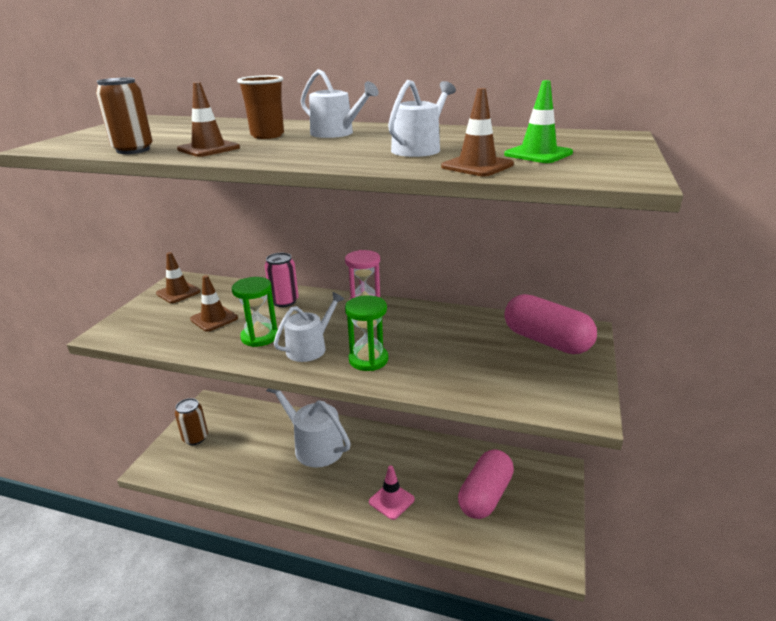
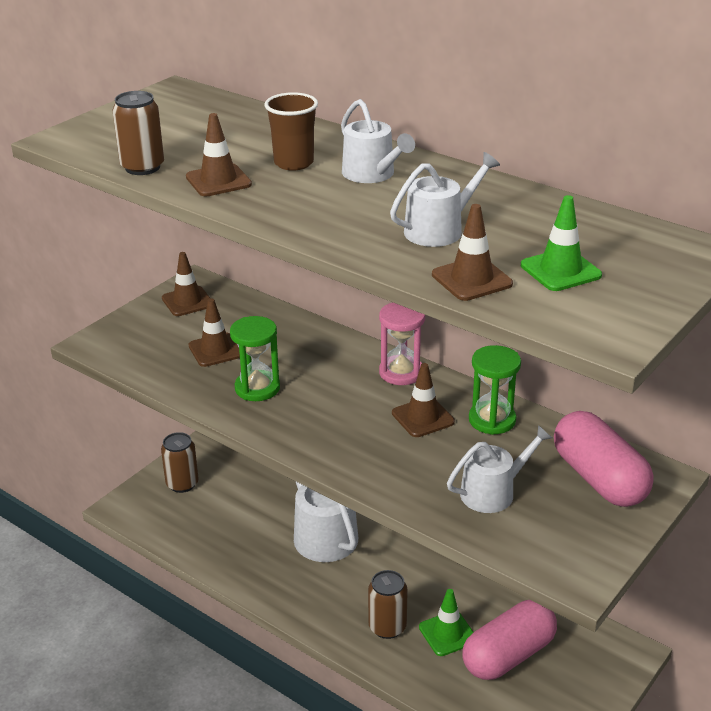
camera: 20 degrees right, 5 degrees up
pink can [265,253,299,307] -> none
white watering can [274,292,344,362] -> white watering can moved to [447,425,552,513]
green hourglass [345,295,388,371] -> green hourglass moved to [469,345,521,435]
pink traffic cone [369,466,415,520] -> brown can [368,570,408,639]
none -> brown traffic cone [392,363,455,437]
none -> green traffic cone [419,589,474,656]

